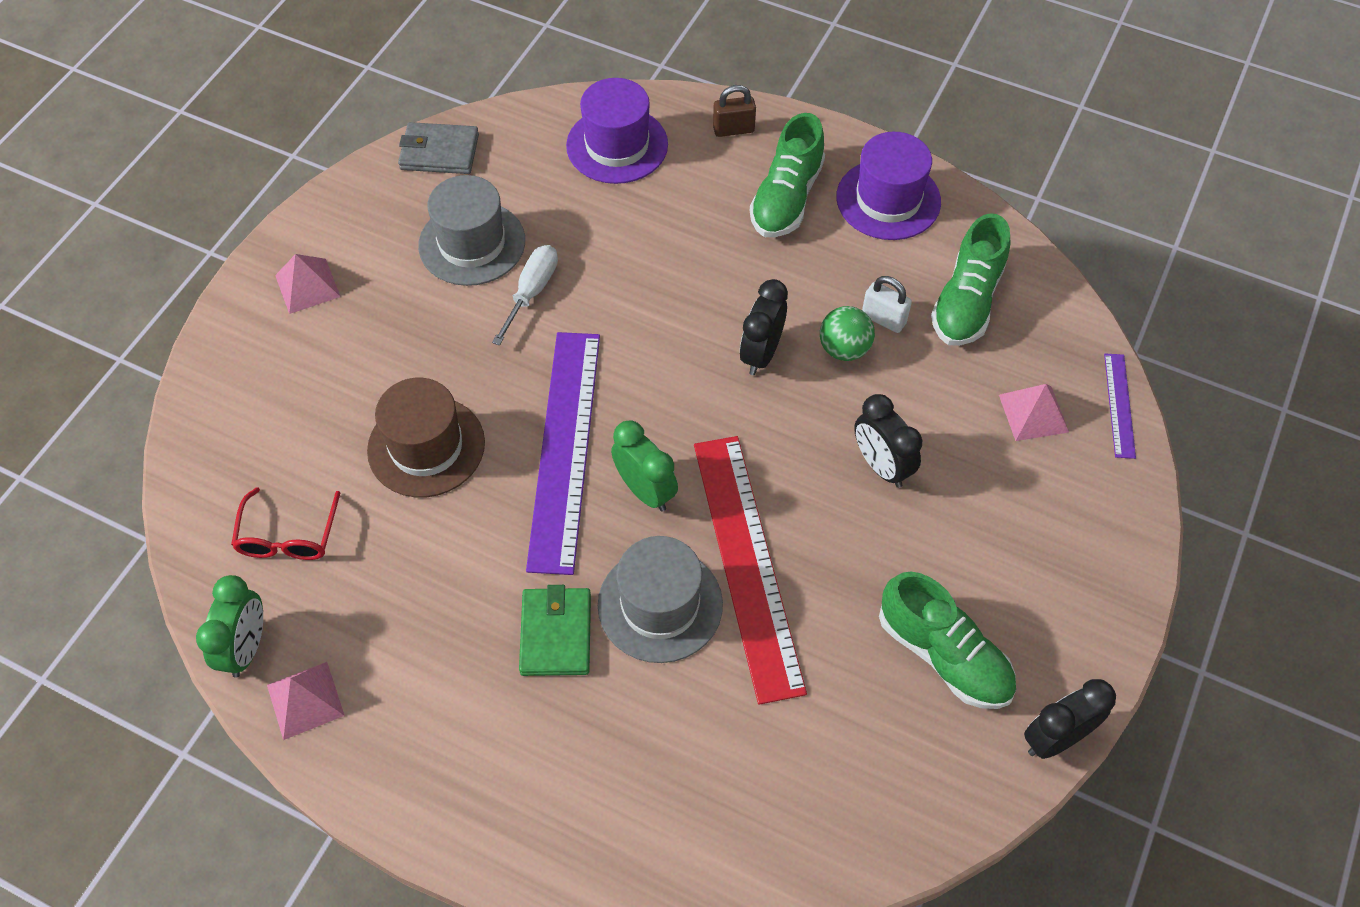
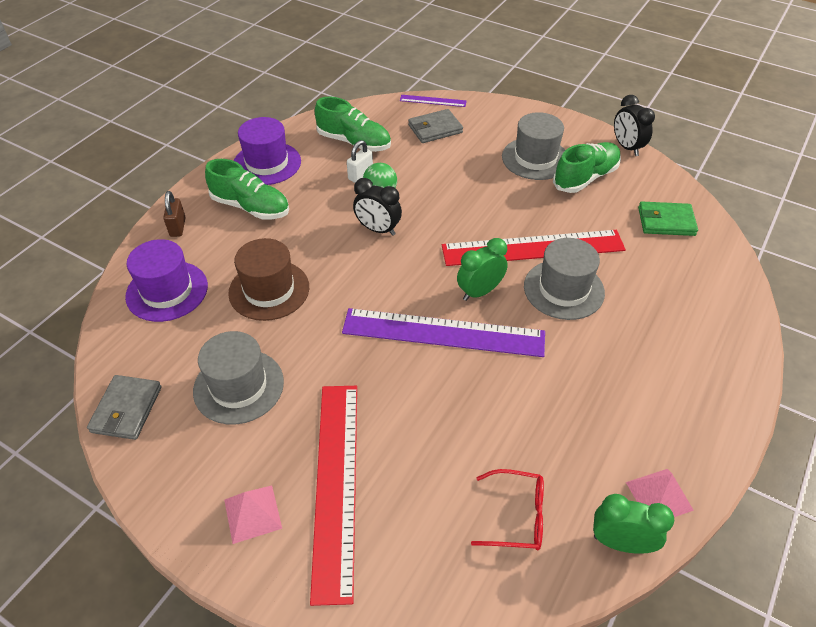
camera: 85 degrees left, 10 degrees down
brown hat [367,378,485,497] -> brown hat moved to [228,238,309,321]
white screwdriver [492,245,558,346] -> none
green wallet [519,585,591,676] -> green wallet moved to [638,202,698,236]
black clock [854,394,922,488] -> none
pink pyramid [999,384,1069,441] -> grey wallet [408,109,463,143]
none -> red ruler [310,386,357,606]
none -> grey hat [502,112,565,180]

